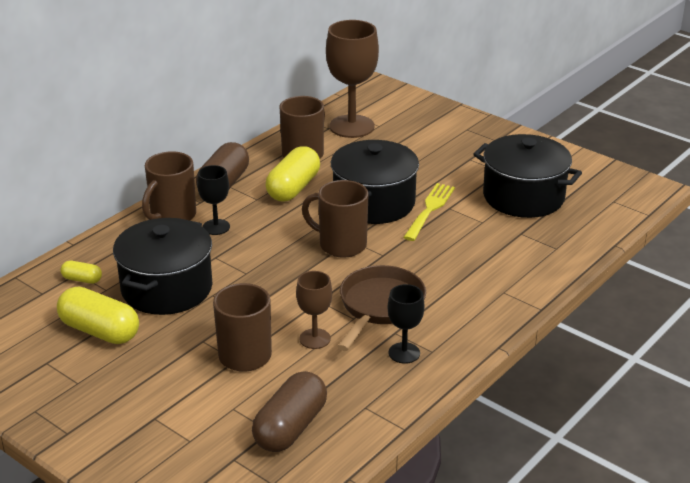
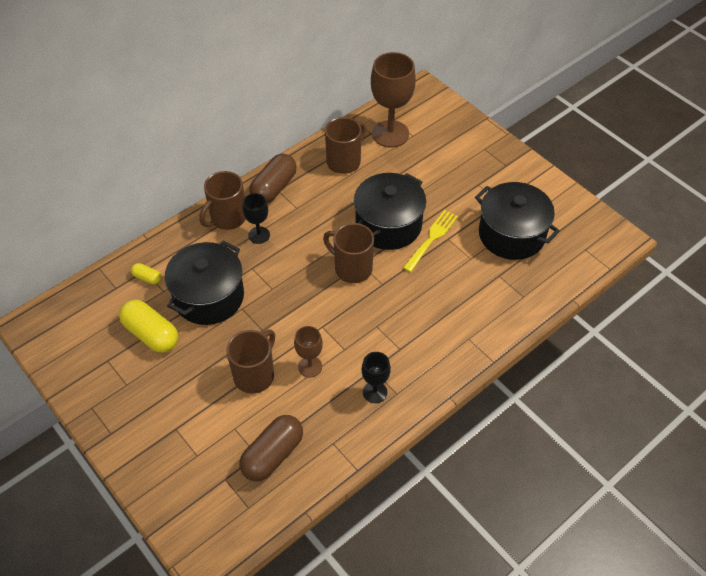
camera: 10 degrees right, 20 degrees up
yellow capsule [266,146,320,202] -> none
brown pan [337,265,426,351] -> none

